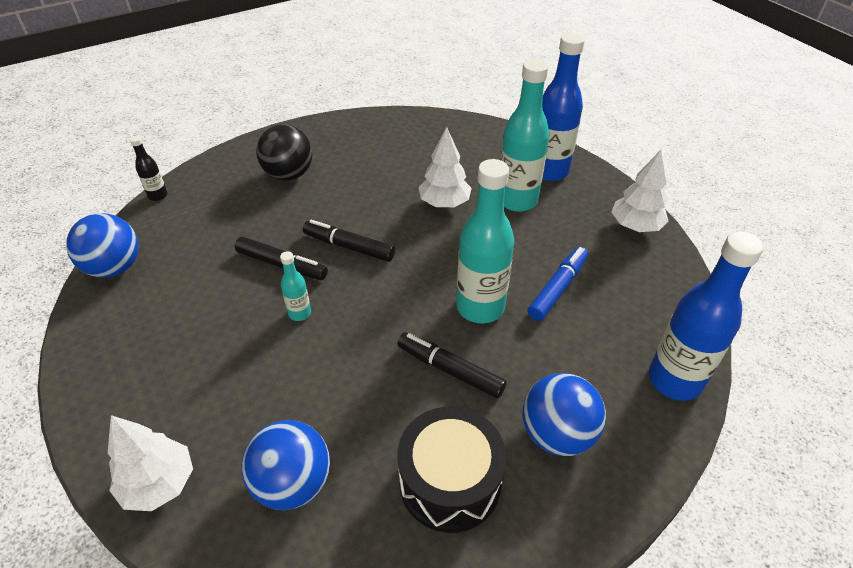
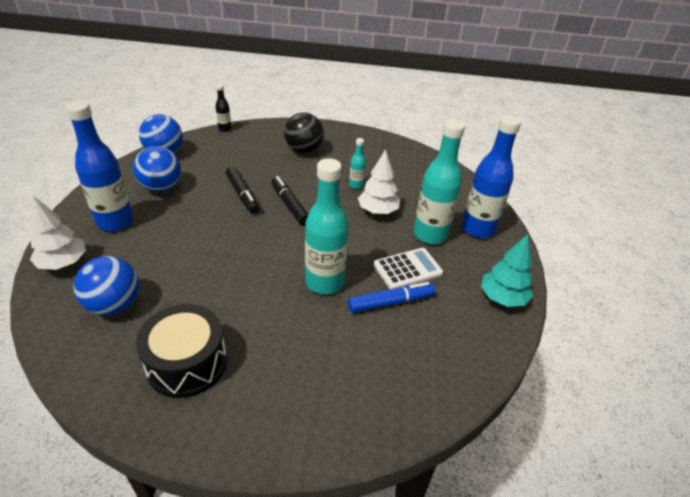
camera: 35 degrees right, 5 degrees down
turquoise bottle [280,251,311,321] -> turquoise bottle moved to [349,138,366,189]
black marker [398,332,507,398] -> none
blue ball [522,373,606,456] -> blue ball moved to [133,146,181,192]
white tree [611,150,669,232] -> turquoise tree [481,234,533,307]
blue bottle [649,231,764,401] -> blue bottle moved to [66,101,134,231]
none -> white calculator [374,248,443,289]

